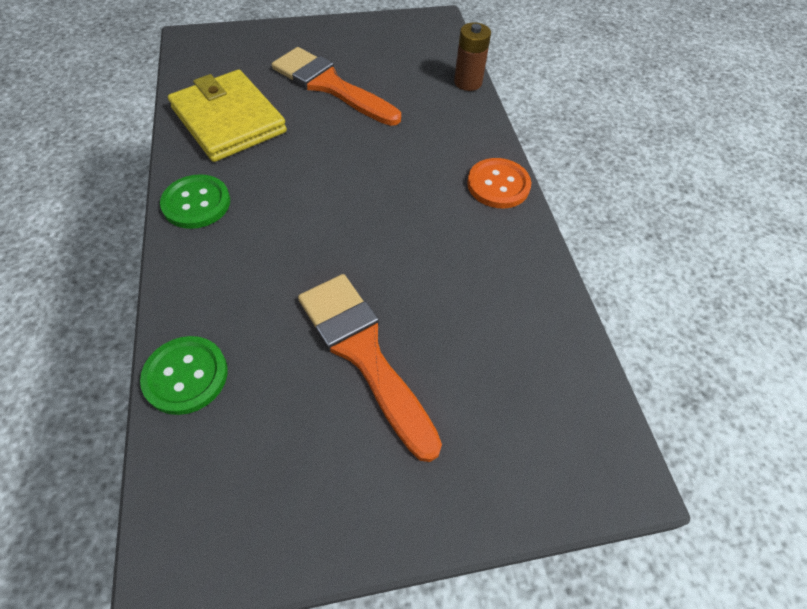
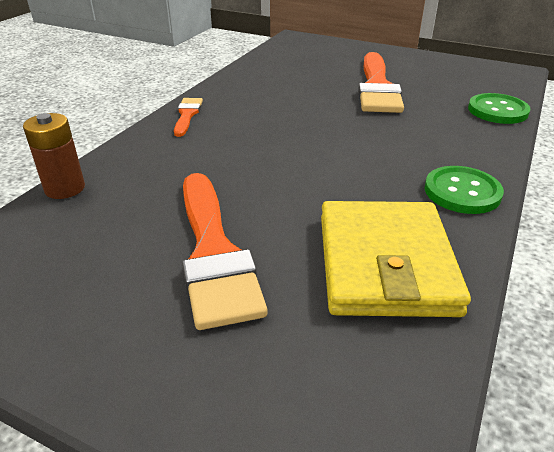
camera: 140 degrees left, 20 degrees down
orange button [467,158,531,208] -> orange brush [174,98,203,137]

